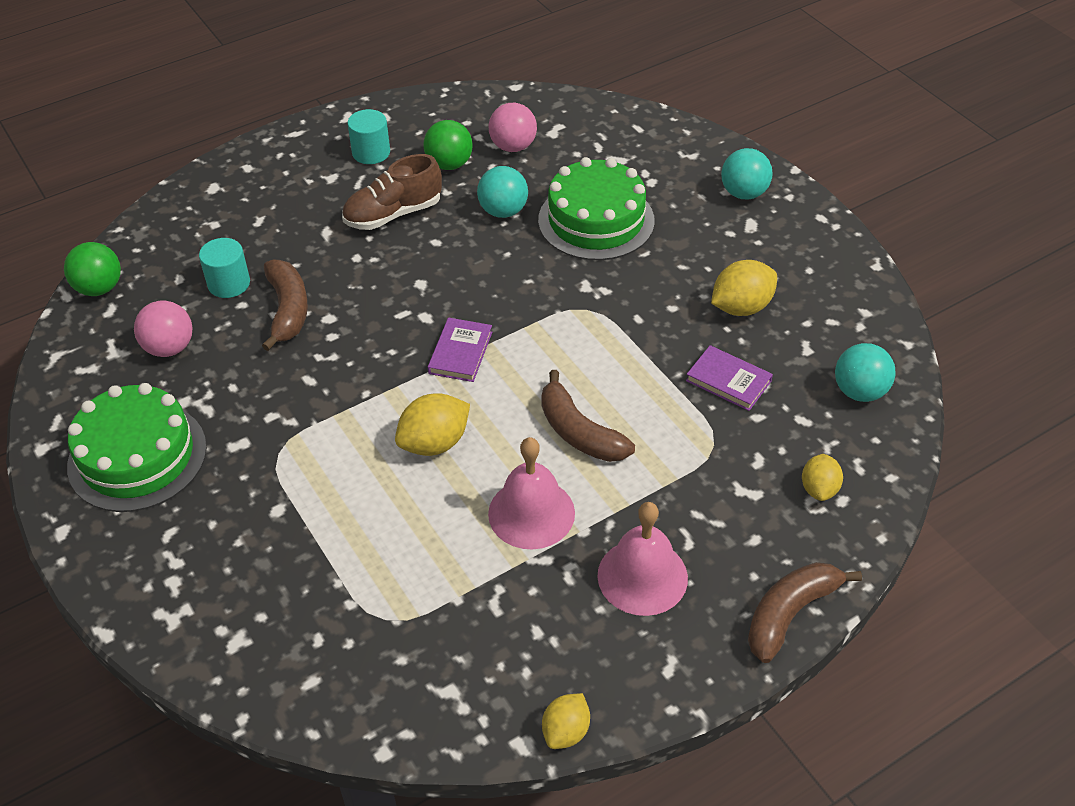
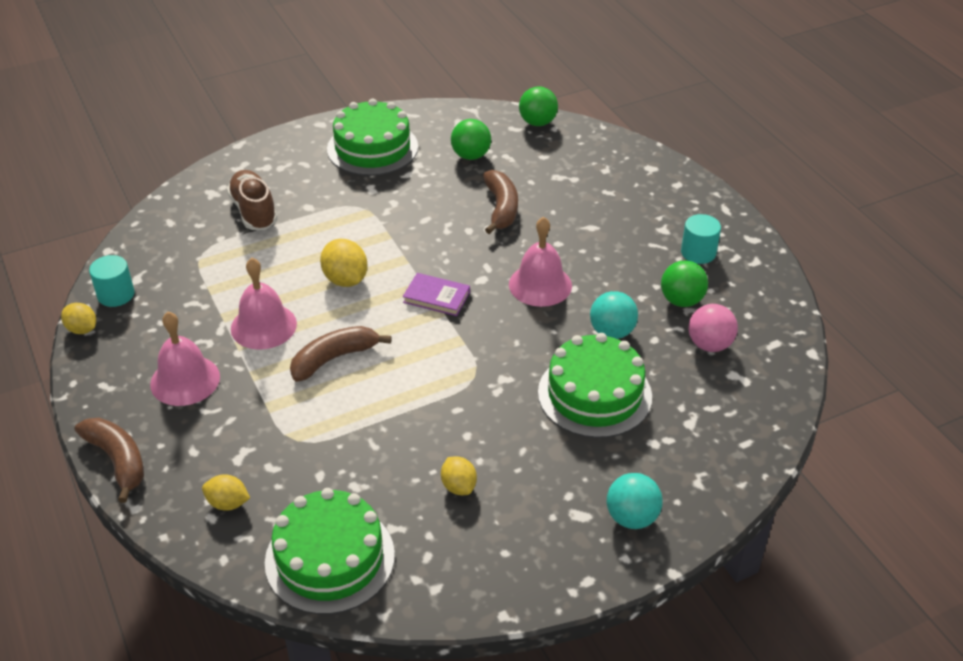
camera: 95 degrees right, 5 degrees down
pink ball [134,300,192,357] -> green ball [451,119,491,160]
turquoise cylinder [199,238,250,298] -> turquoise cylinder moved to [89,255,134,307]
brown banana [262,259,308,351] -> brown banana turned 90 degrees counterclockwise [483,170,518,234]
brown shoe [342,154,442,230] -> brown shoe moved to [227,170,277,230]
purple book [686,345,773,411] -> none
yellow lemon [711,260,777,316] -> yellow lemon [441,456,477,495], size x0.65
turquoise ball [835,343,896,402] -> green cake [265,488,395,614]
none -> pink bell [509,217,572,307]

